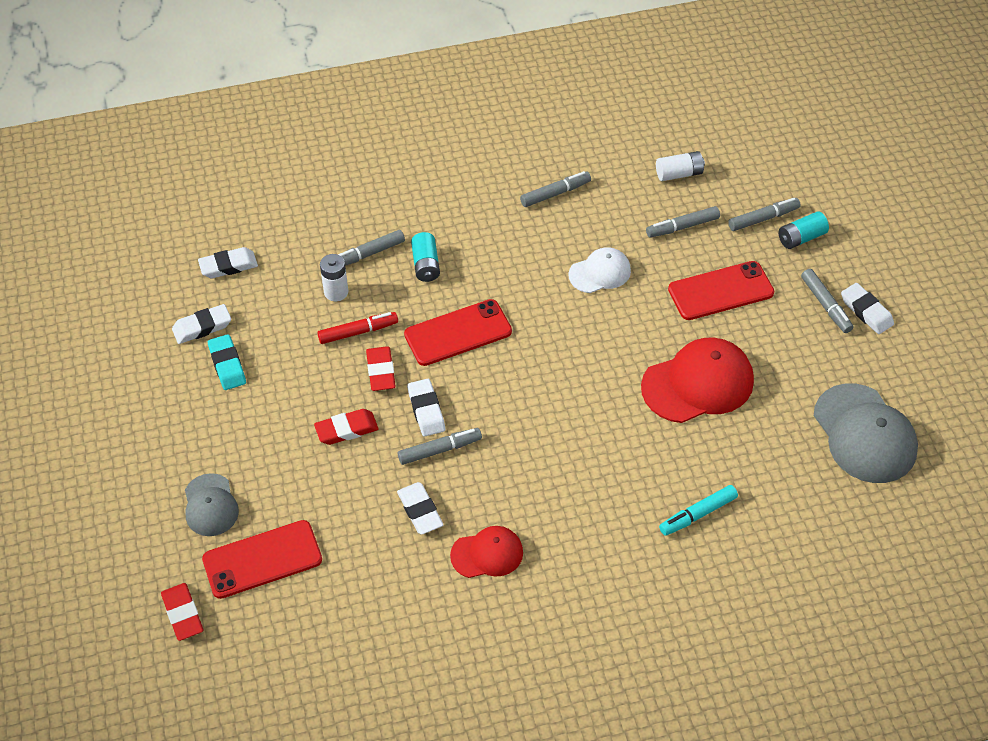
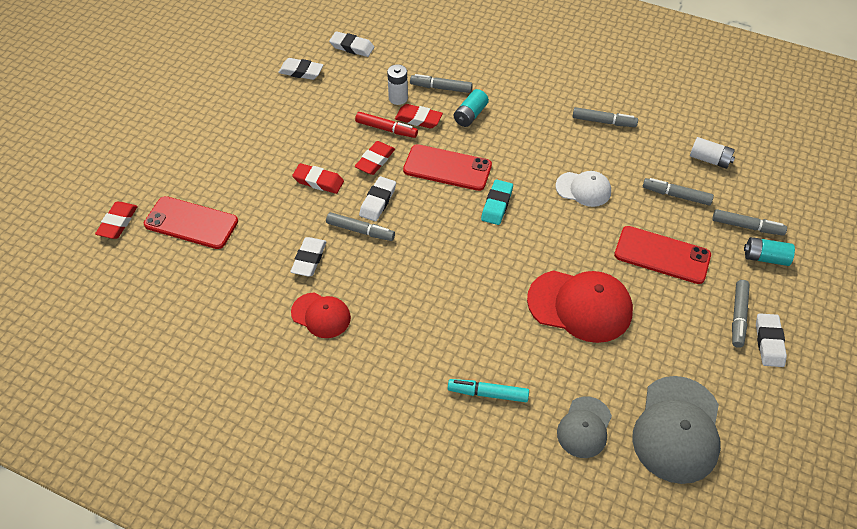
camera: 40 degrees right, 0 degrees up
grey cap [185,473,239,536] -> grey cap moved to [557,396,612,458]
turquoise eraser [208,334,246,390] -> turquoise eraser moved to [481,180,513,225]
none -> red eraser [395,104,443,129]

